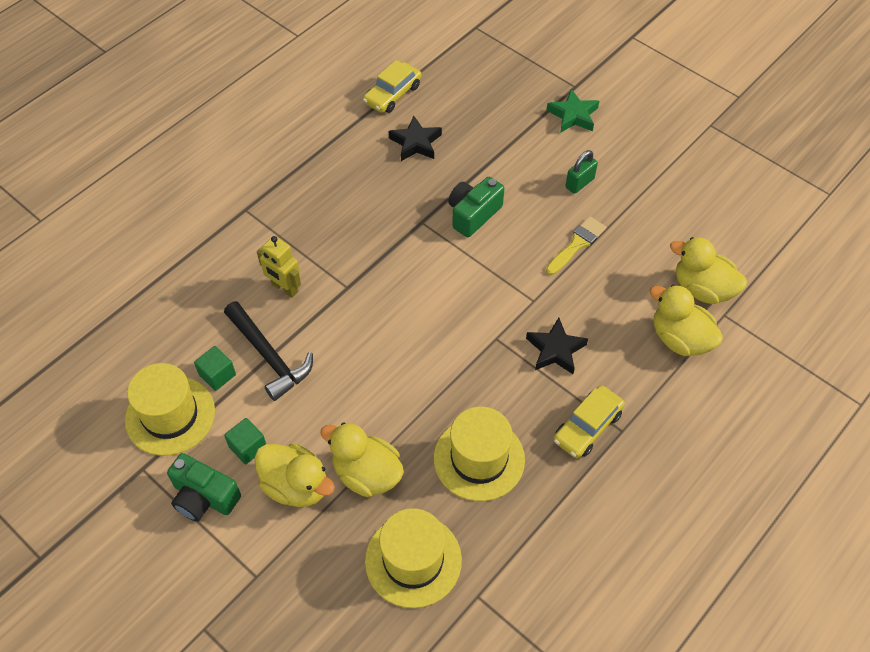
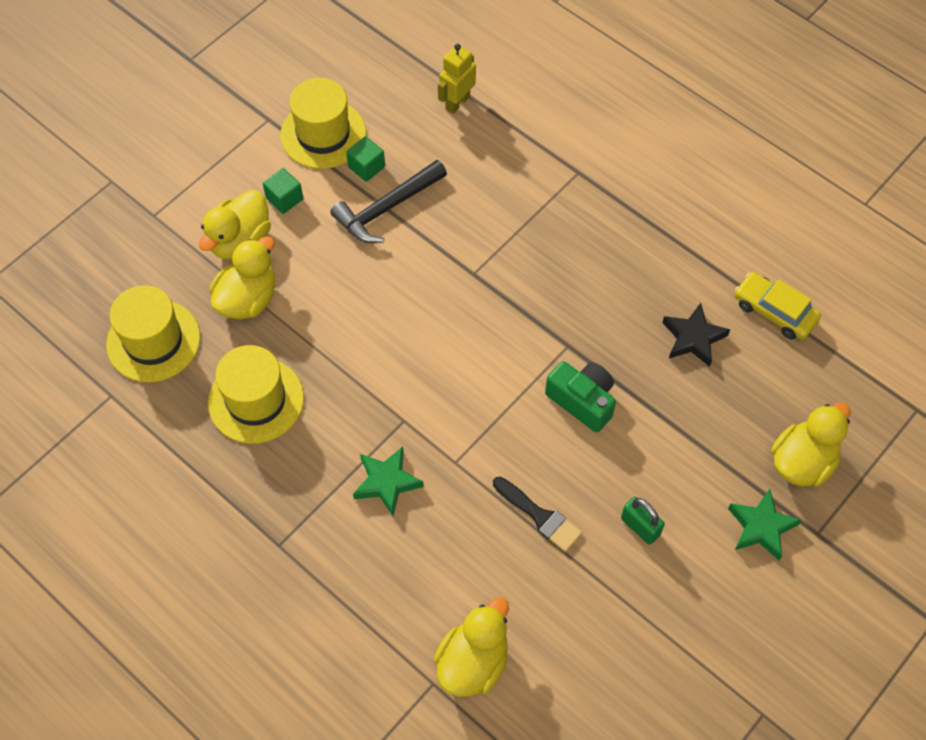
camera: 90 degrees right, 5 degrees up
green camera [167,453,241,521] -> none
yellow robot [257,236,301,298] -> yellow robot moved to [438,44,476,114]
black star [526,318,588,374] -> green star [353,447,424,516]
yellow brush [546,216,606,275] -> black brush [493,477,582,552]
yellow car [553,385,625,458] -> none
yellow duck [650,285,723,356] -> yellow duck moved to [771,402,850,487]

